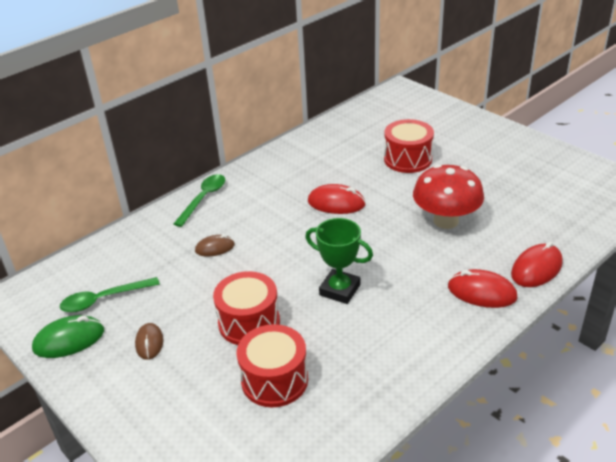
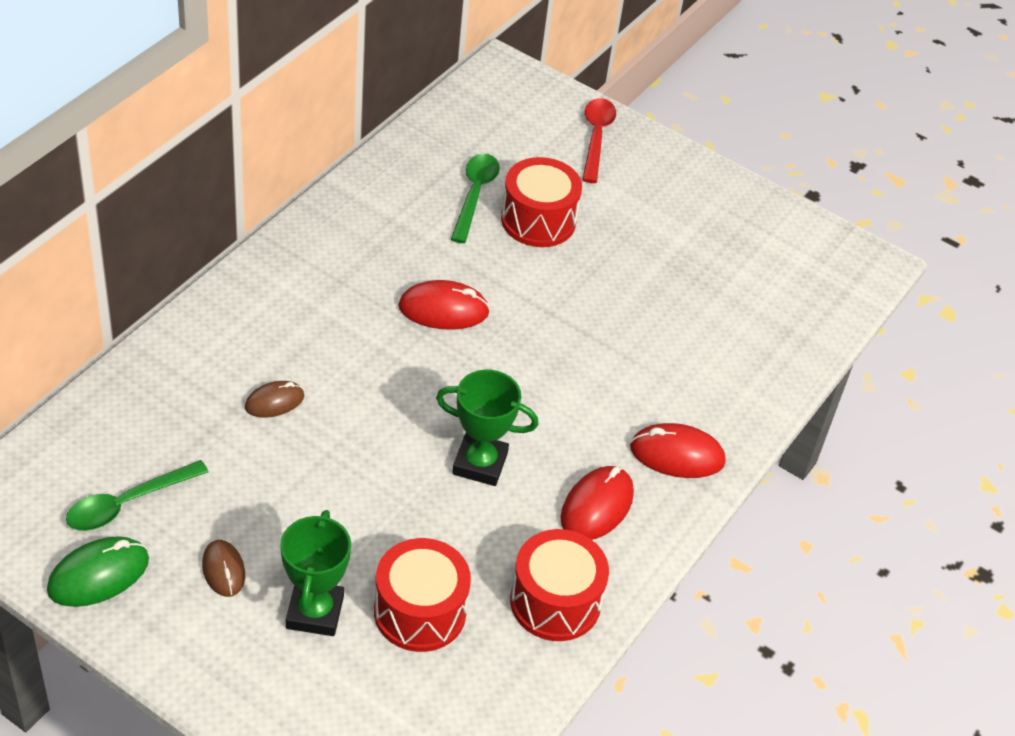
camera: 20 degrees left, 10 degrees up
green spoon [174,174,225,227] -> green spoon moved to [451,154,500,243]
red drum [213,271,280,345] -> red drum moved to [510,529,609,641]
red mushroom [413,164,484,229] -> none
red mouse [511,242,563,287] -> red mouse moved to [560,466,634,540]
none -> green trophy [280,510,351,636]
none -> red spoon [582,98,616,183]

